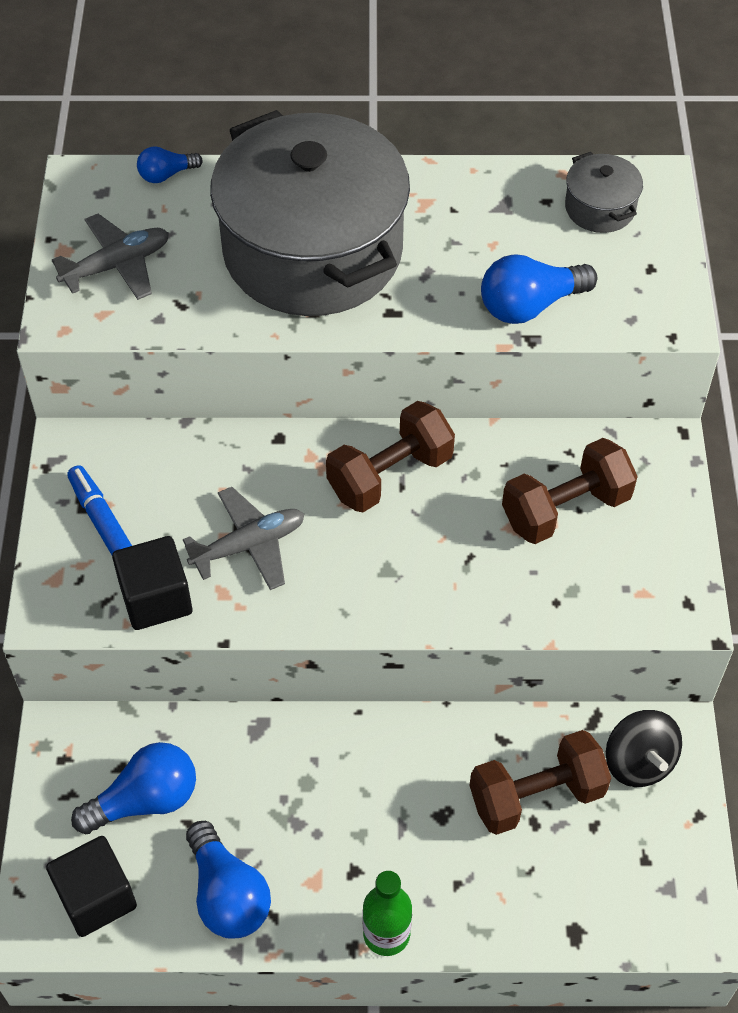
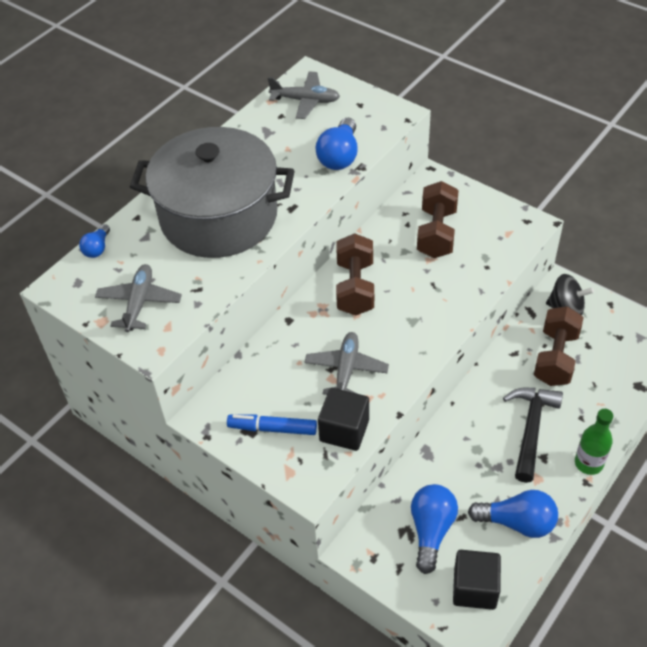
camera: 50 degrees left, 5 degrees down
grey pot [565,152,643,233] -> grey plane [268,71,340,119]
none -> black hammer [503,388,563,483]

